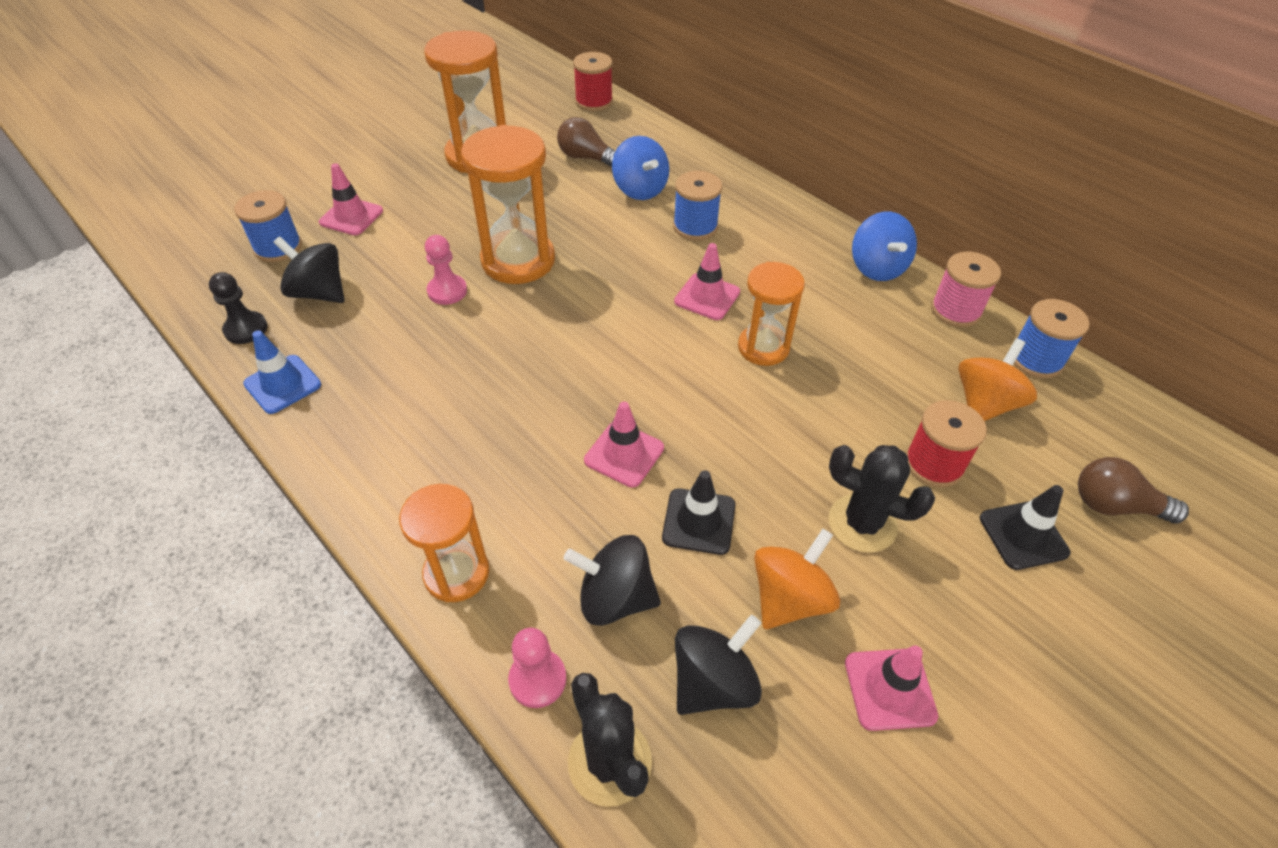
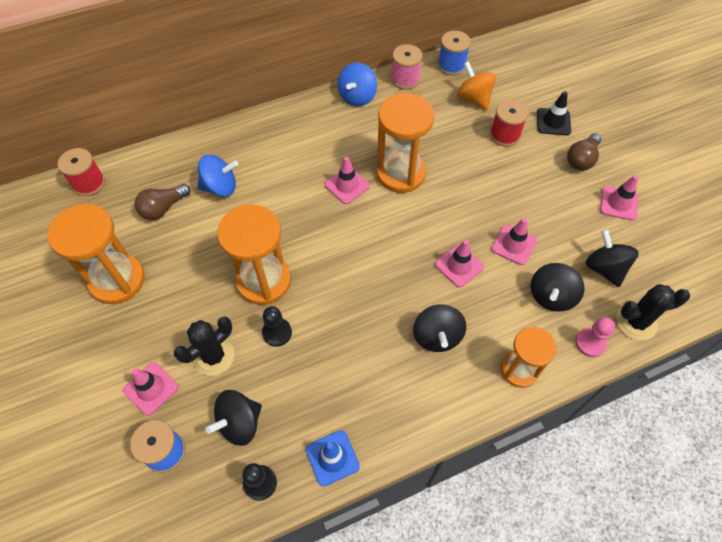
camera: 70 degrees left, 10 degrees up
pink pawn [425,235,467,305] -> black pawn [262,306,292,347]
black traffic cone [662,470,735,555] -> pink traffic cone [491,218,537,265]
blue spool [673,171,722,240] -> none
orange hourglass [738,262,805,366] -> orange hourglass [376,93,435,193], size x1.57
orange spinning top [754,528,840,629] -> none
black cactus [829,445,935,553] -> black cactus moved to [174,317,235,376]
blue spinning top [852,211,917,281] -> blue spinning top turned 105 degrees clockwise [338,63,377,106]
brown light bulb [1078,457,1189,523] -> brown light bulb moved to [567,133,601,171]
none -> black spinning top [413,304,466,352]

